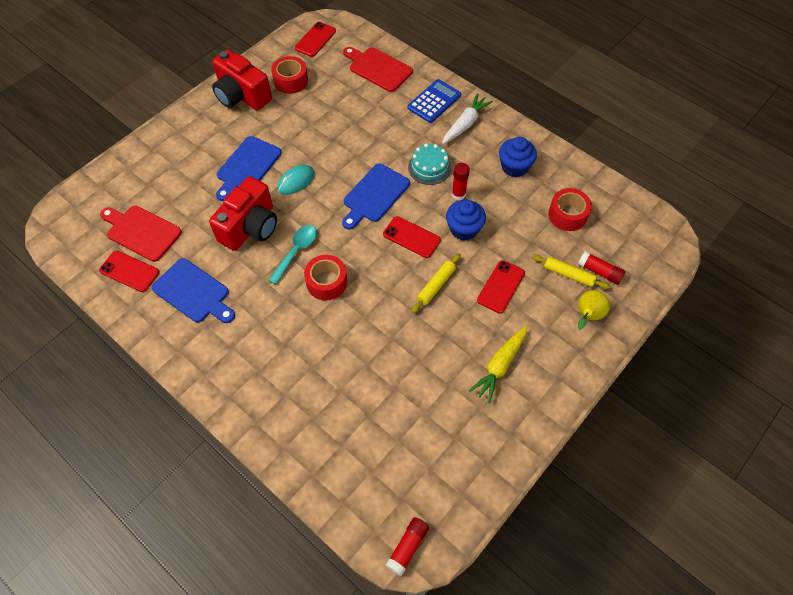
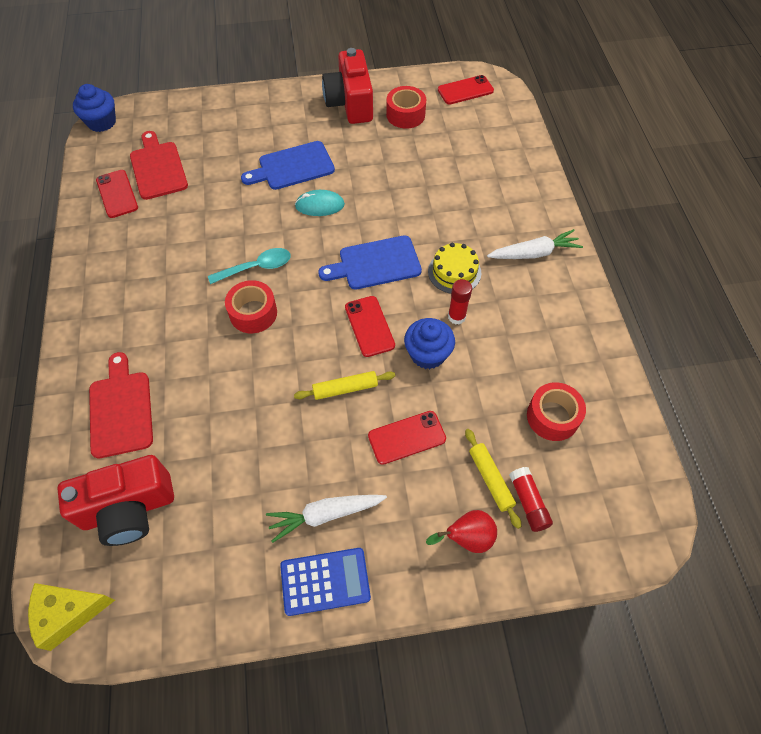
camera: 40 degrees right, 0 degrees up
blue cutting board [152,258,235,323] -> none
red camera [209,176,277,251] -> red camera moved to [57,455,174,546]
red cutting board [343,47,413,92] -> red cutting board moved to [89,352,153,458]
red glue stick [386,517,429,576] -> yellow cheese [28,583,115,651]
blue calculator [407,79,461,123] -> blue calculator moved to [280,548,371,616]
turquoise cake [408,144,451,185] -> yellow cake [428,243,481,294]
yellow carrot [469,326,527,403] -> white carrot [266,495,387,543]
blue cupcake [499,137,537,177] -> blue cupcake moved to [73,84,116,132]
yellow pear [578,290,610,330] -> red pear [426,510,497,553]

